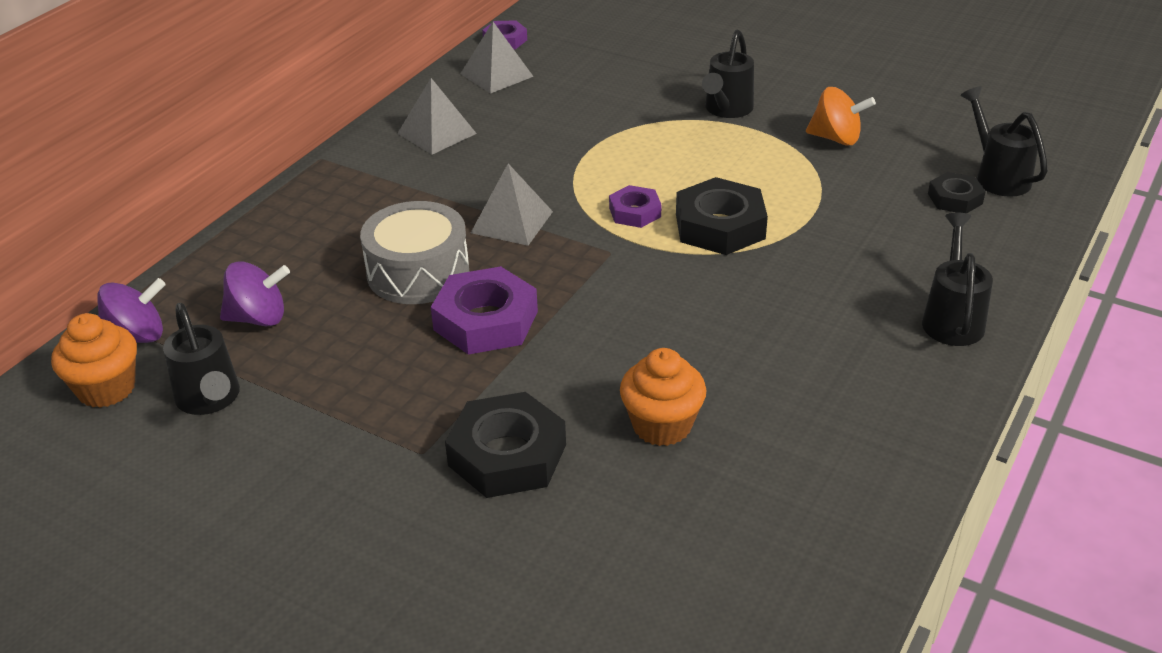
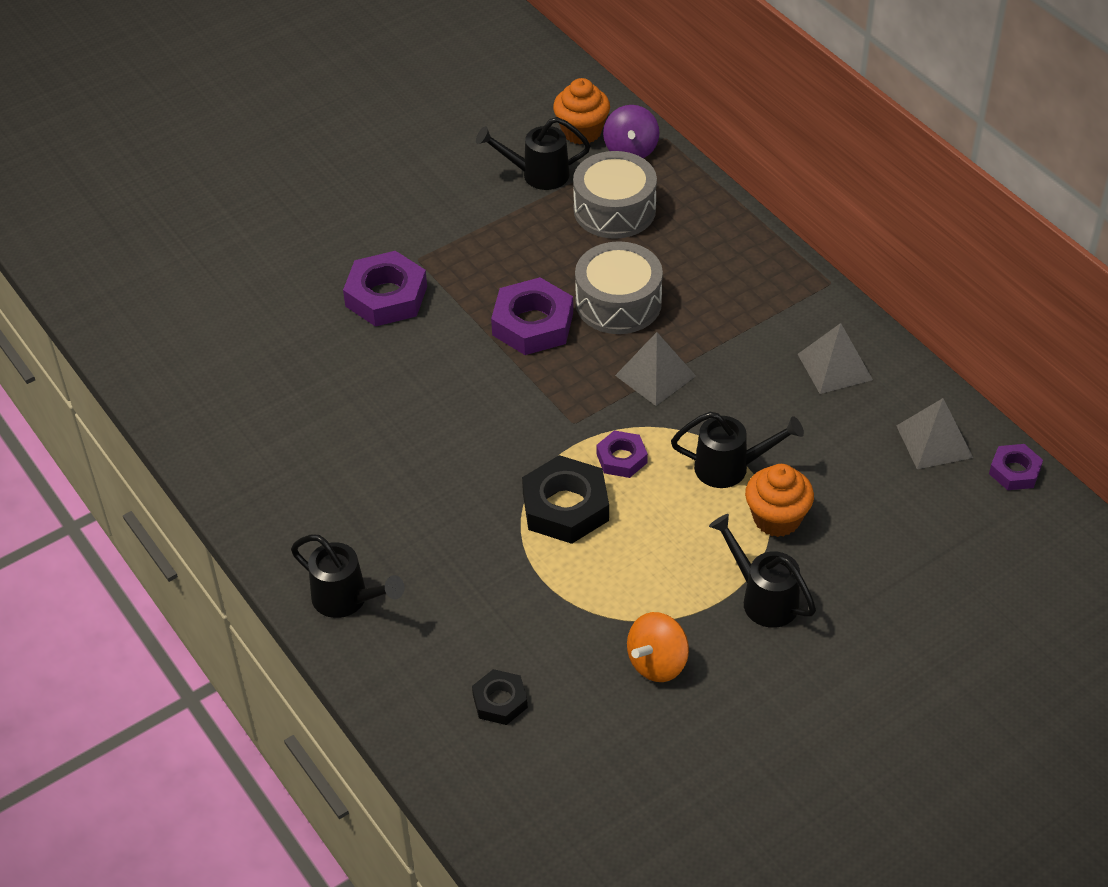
camera: 115 degrees right, 10 degrees up
purple spinning top [220,261,290,326] -> grey drum [573,151,657,239]
black nut [445,392,566,498] -> purple nut [343,251,427,327]
orange cupcake [620,348,706,446] -> orange cupcake moved to [745,464,814,537]
black watering can [960,86,1048,197] -> black watering can moved to [671,412,804,488]

